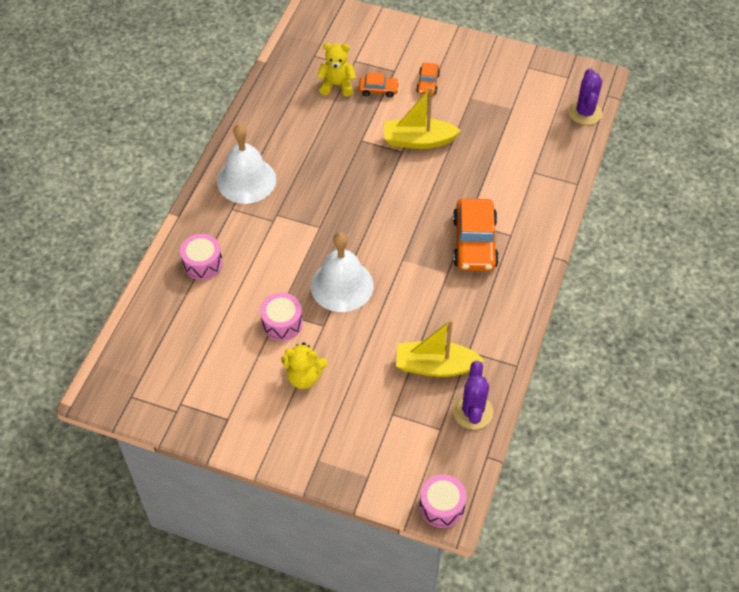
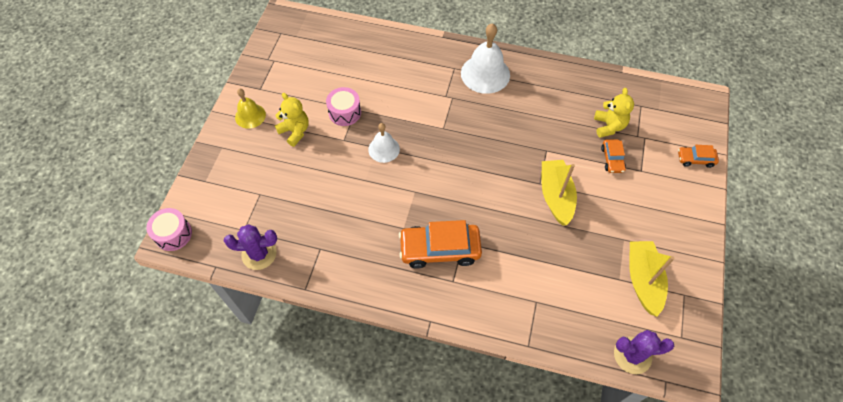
camera: 85 degrees right, 5 degrees up
pink drum [180,234,223,280] -> none
yellow teddy bear [281,342,327,389] -> yellow teddy bear turned 135 degrees clockwise [275,93,309,147]
white bell [311,232,374,312] -> white bell [368,123,400,163], size x0.59
yellow boat [396,319,484,377] -> yellow boat moved to [629,241,675,317]
orange car [416,62,440,95] -> orange car moved to [678,145,719,168]
none -> yellow bell [235,89,266,129]

